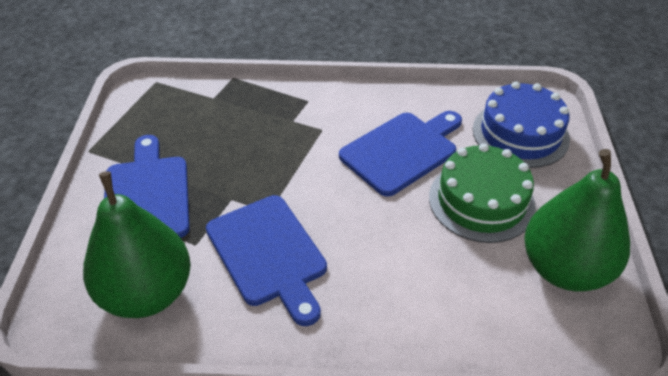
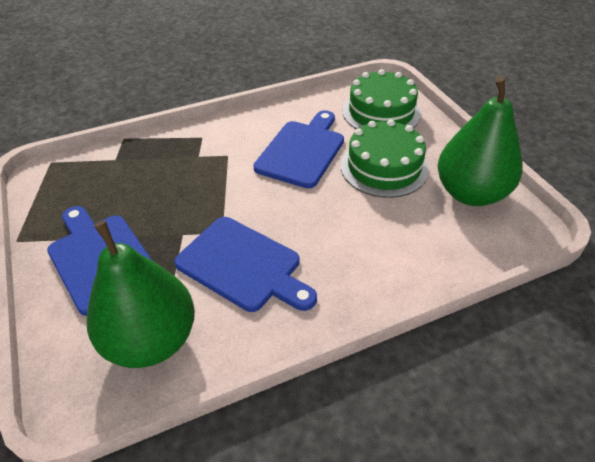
camera: 25 degrees left, 0 degrees up
blue cake [473,81,570,168] -> green cake [343,69,421,129]

